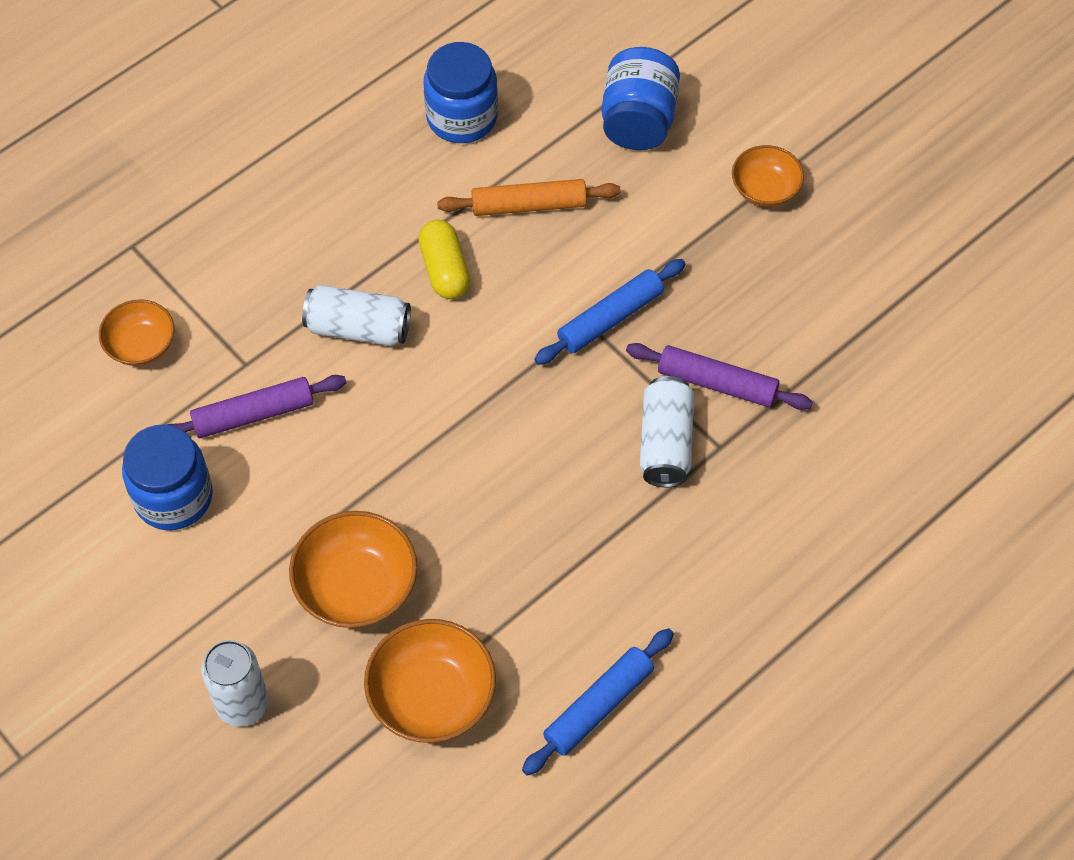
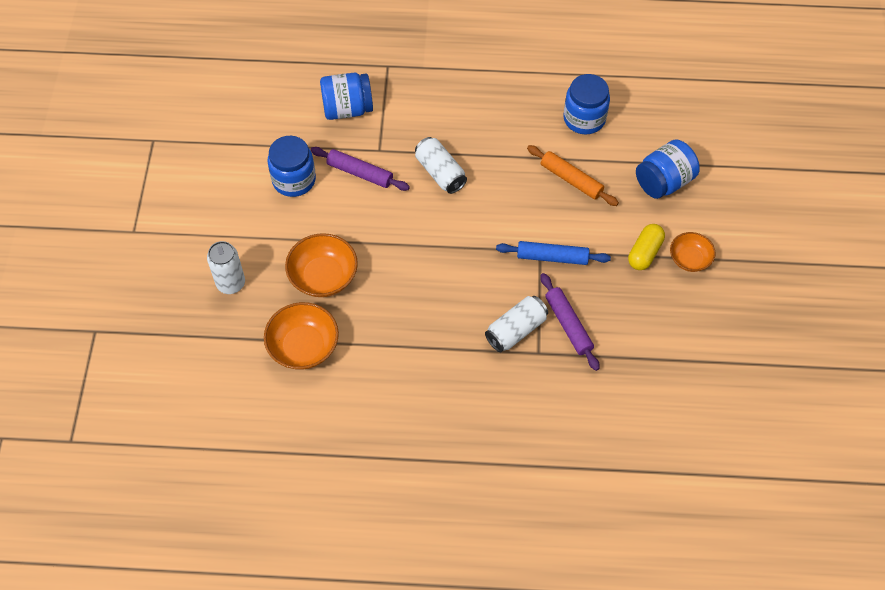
camera: 45 degrees right, 0 degrees up
orange bowl [99,299,175,366] -> blue jar [320,73,373,120]
yellow capsule [419,220,470,299] -> yellow capsule moved to [628,224,665,270]
blue rolling pin [522,628,674,776] -> none

